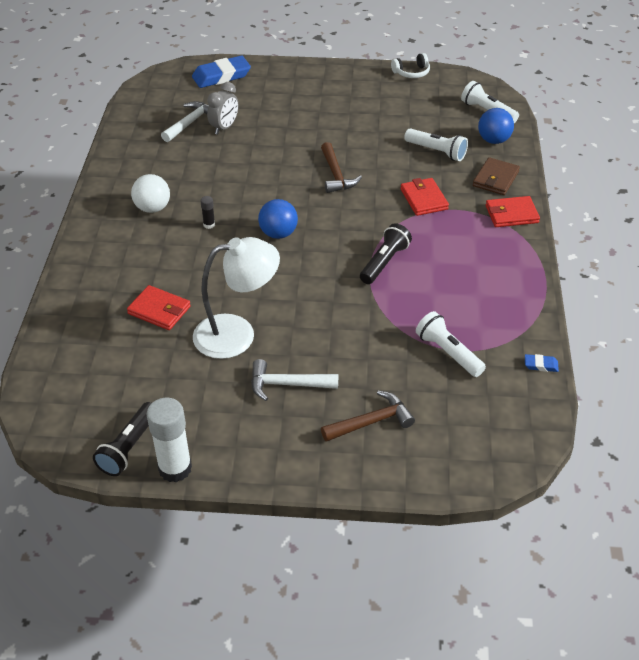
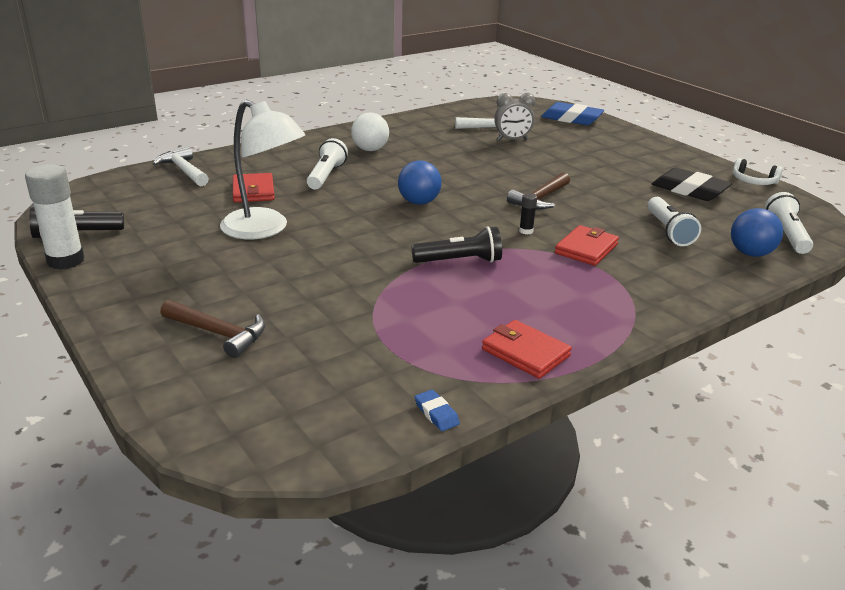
camera: 50 degrees right, 15 degrees down
black glue stick [201,196,215,229] -> black glue stick moved to [519,193,537,235]
white hammer [251,359,338,401] -> white hammer moved to [153,147,209,186]
white flashlight [416,311,486,377] -> white flashlight moved to [307,138,348,190]
brown wallet [473,157,520,195] -> none
red wallet [486,196,540,227] -> red wallet moved to [482,320,572,379]
none -> black eraser [652,168,732,201]

